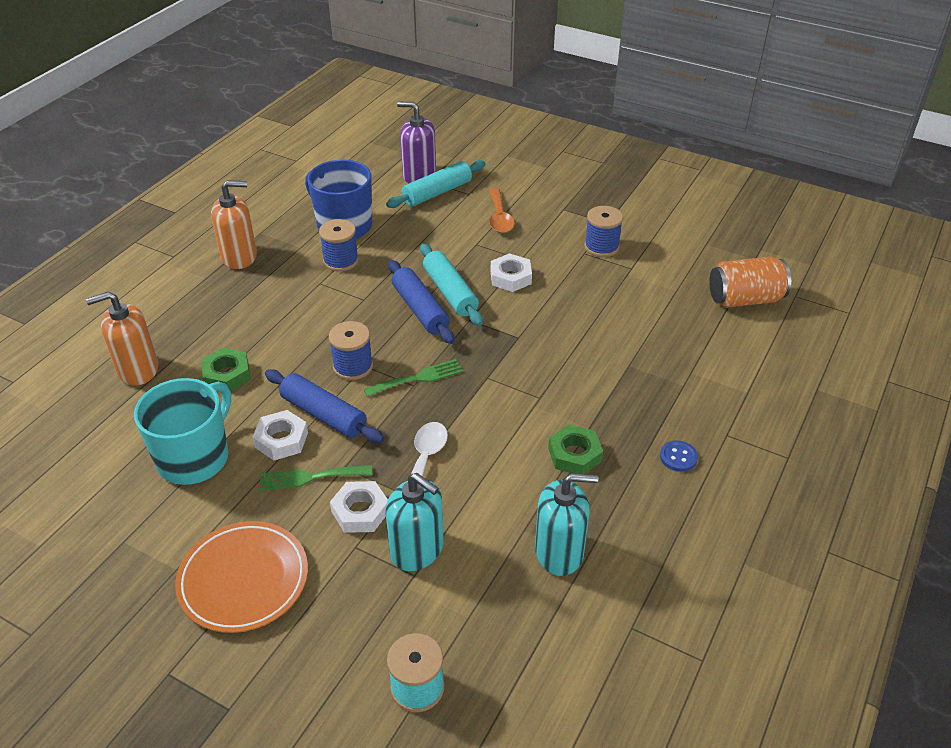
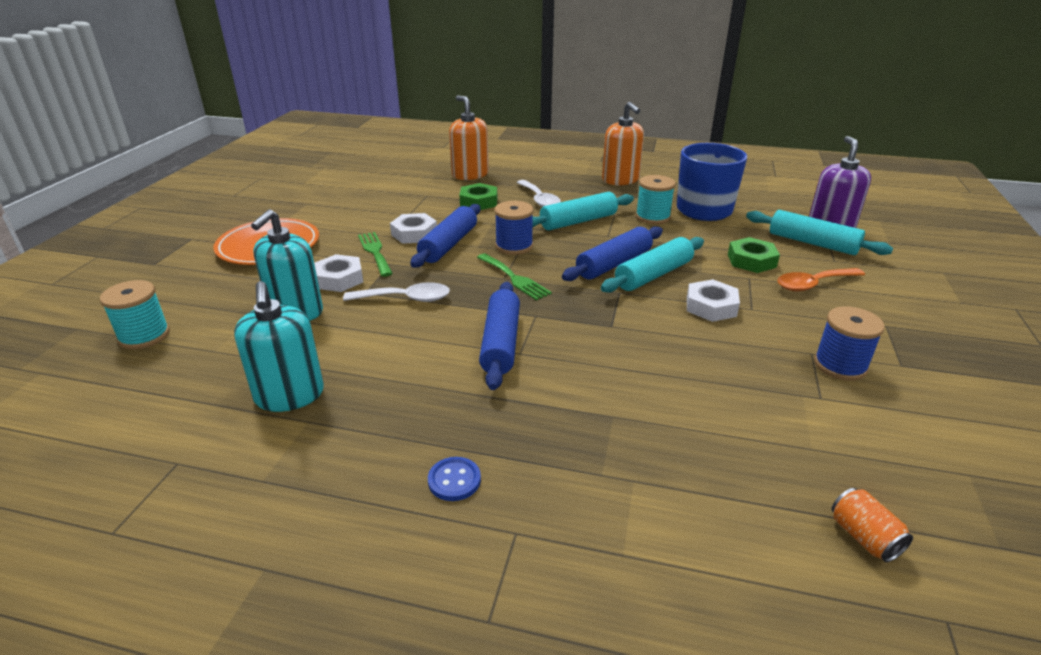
camera: 75 degrees right, 10 degrees down
turquoise mug [134,378,231,485] -> none
blue spool [319,219,359,272] -> turquoise spool [636,175,675,224]
green nut [548,425,603,474] -> green nut moved to [728,237,780,273]
orange can [709,257,791,308] -> orange can [832,488,913,562], size x0.51
none -> blue rolling pin [479,282,520,390]
none -> white spoon [516,180,561,207]
none -> turquoise rolling pin [532,192,634,230]

